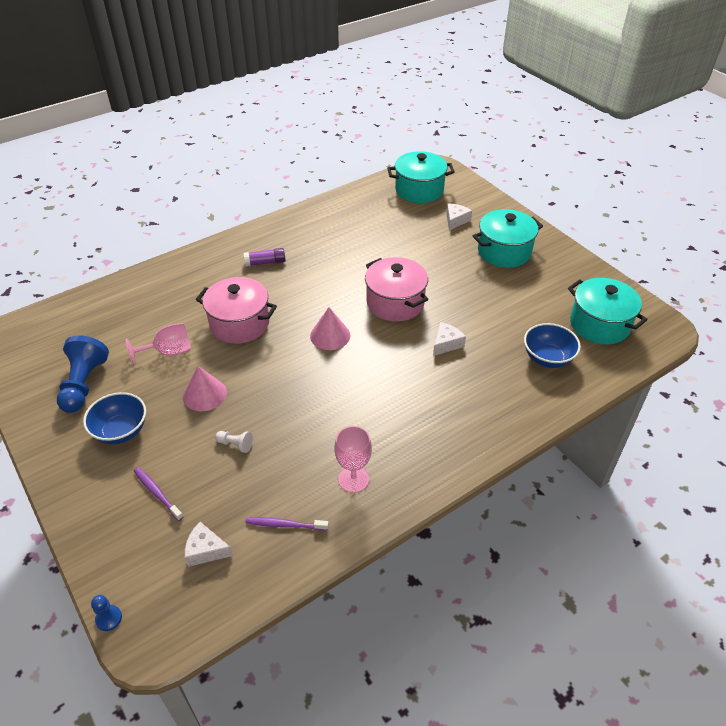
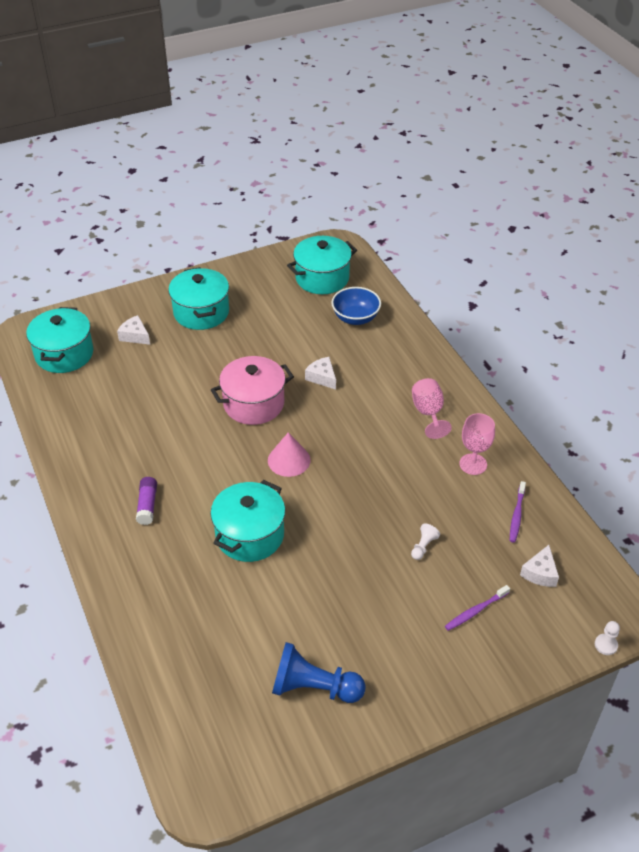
camera: 80 degrees left, 0 degrees up
blue bowl [83,392,146,444] -> none
blue pawn [91,595,122,631] -> white pawn [595,621,620,655]
pink goblet [126,323,191,364] -> pink goblet moved to [412,378,452,439]
pink cone [183,366,227,411] -> none
pink pot [196,277,277,344] -> turquoise pot [210,480,285,562]

